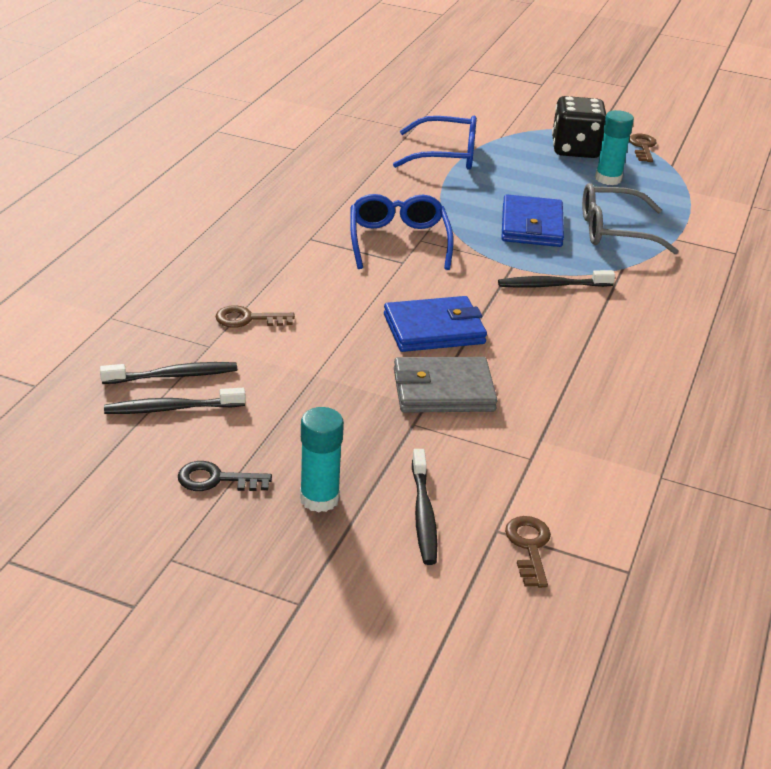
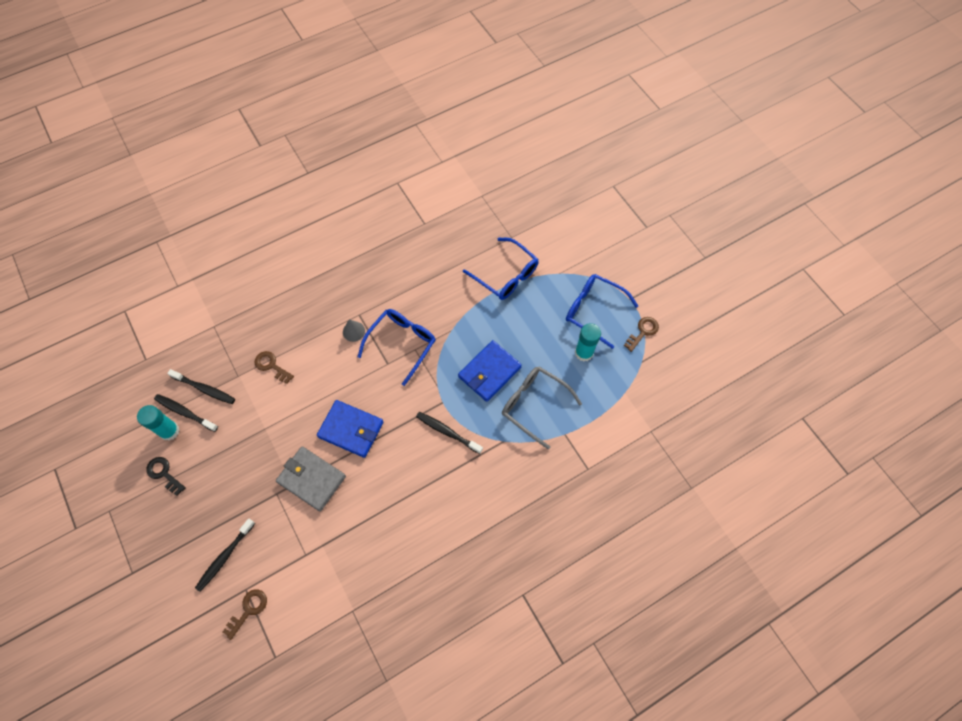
camera: 40 degrees right, 30 degrees up
turquoise glue stick [300,407,344,513] -> turquoise glue stick moved to [137,405,180,441]
black dice [552,96,606,158] -> blue glasses [566,274,638,349]
none -> grey cone [343,319,365,342]

